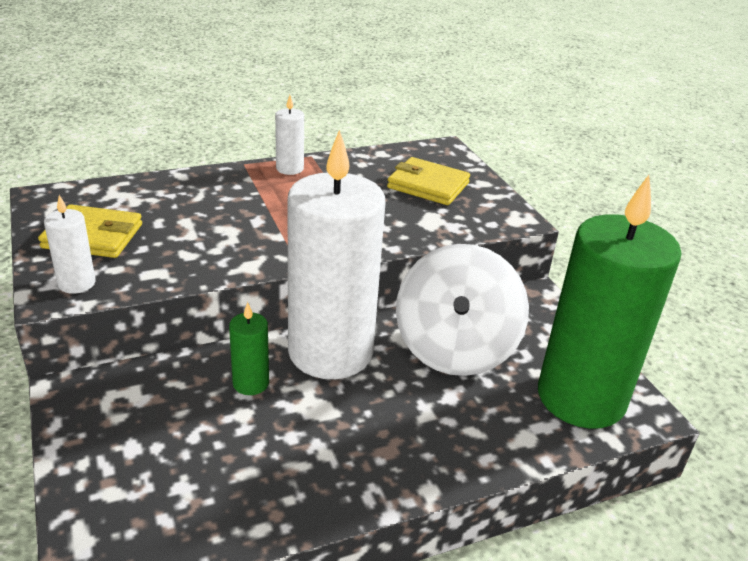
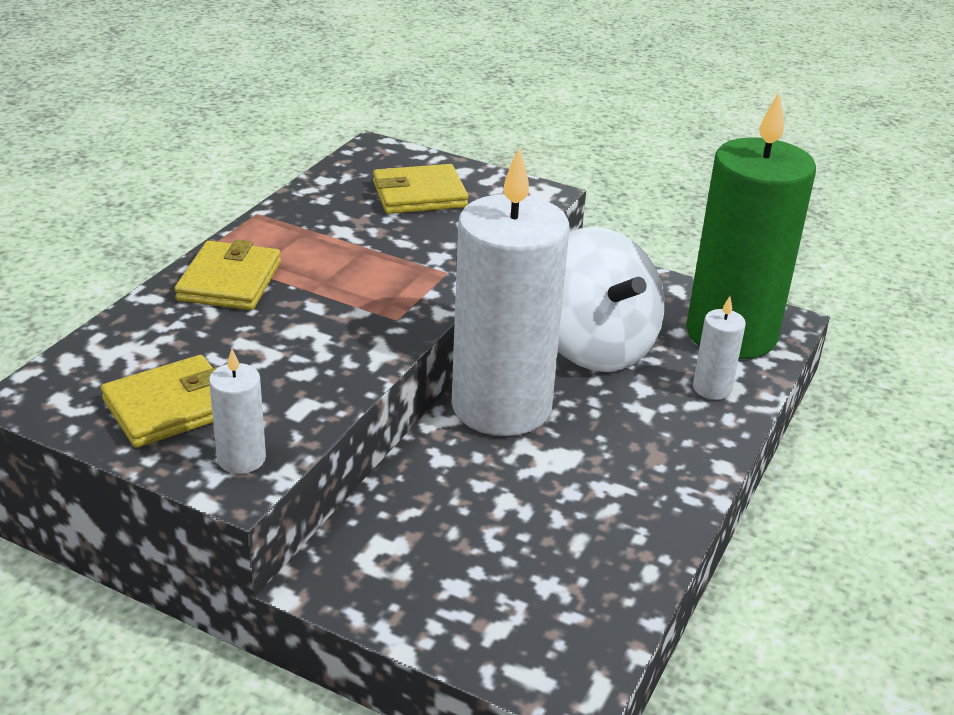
camera: 40 degrees left, 0 degrees up
green candle [229,302,269,395] -> none
white candle [275,95,304,175] -> white candle moved to [693,296,746,400]
none -> yellow wallet [174,239,281,310]

